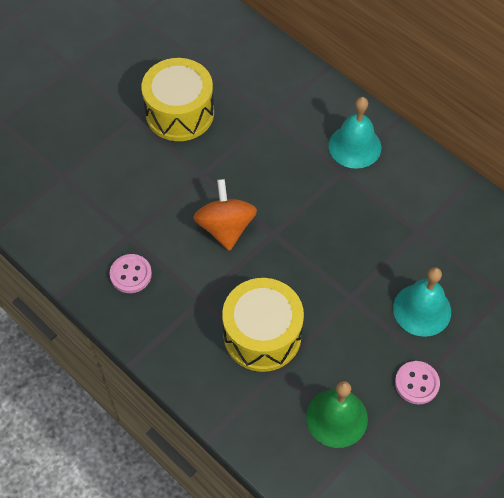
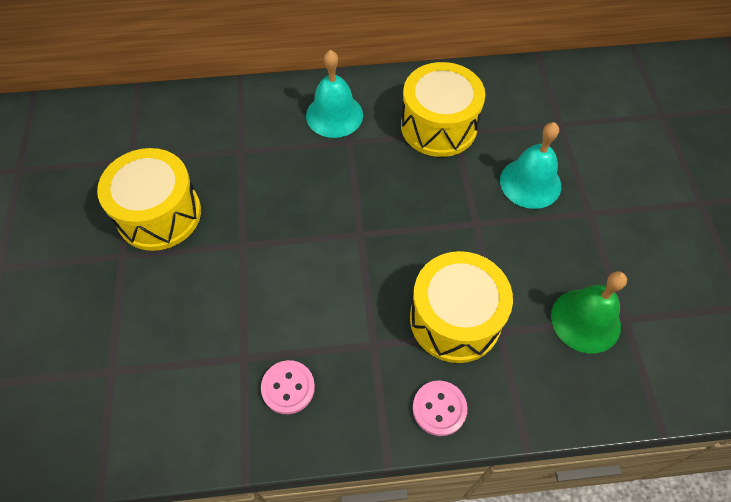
camera: 50 degrees left, 0 degrees up
orange spinning top [193,179,257,251] -> none
pink button [395,361,440,404] -> pink button moved to [413,380,467,436]
none -> yellow drum [401,62,485,157]

